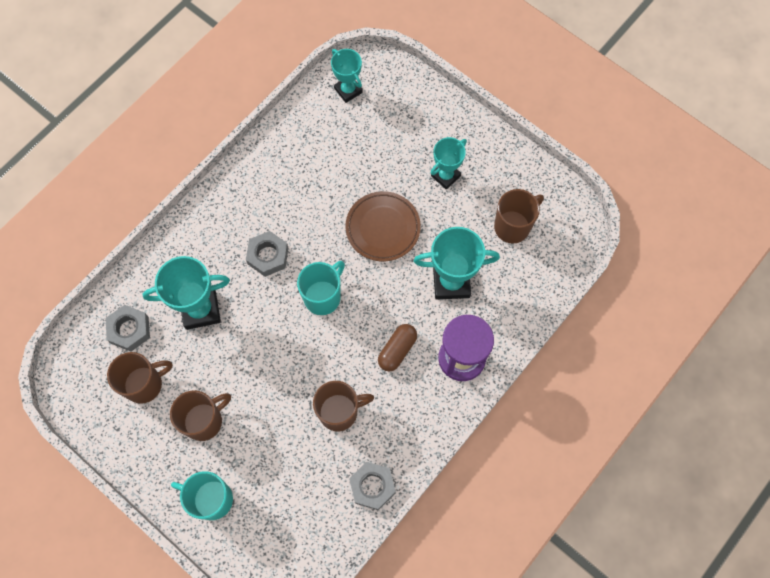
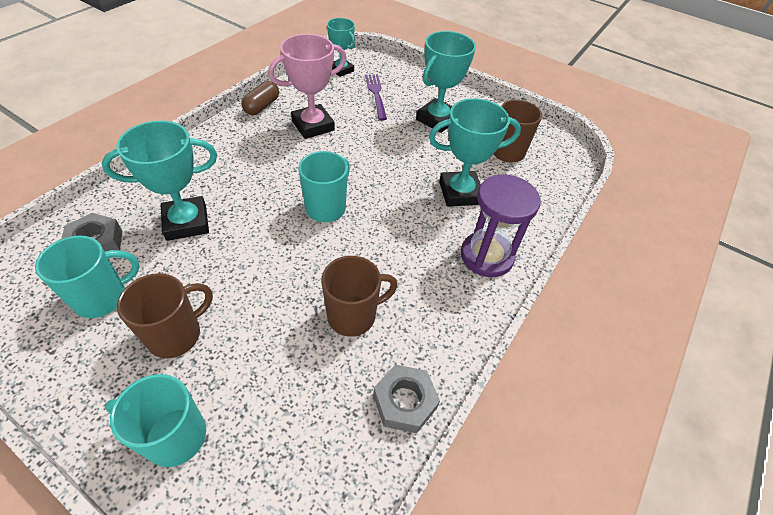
camera: 10 degrees left, 20 degrees down
brown mug [107,352,173,404] -> turquoise mug [35,235,140,318]
grey nut [246,231,288,277] -> none
brown plate [345,191,421,262] -> none
brown capsule [378,324,417,372] -> brown capsule moved to [241,81,279,115]
turquoise trophy [430,137,467,190] -> turquoise trophy [416,31,476,133], size x1.56
none -> pink trophy [268,34,347,139]
none -> purple fork [365,74,387,120]

